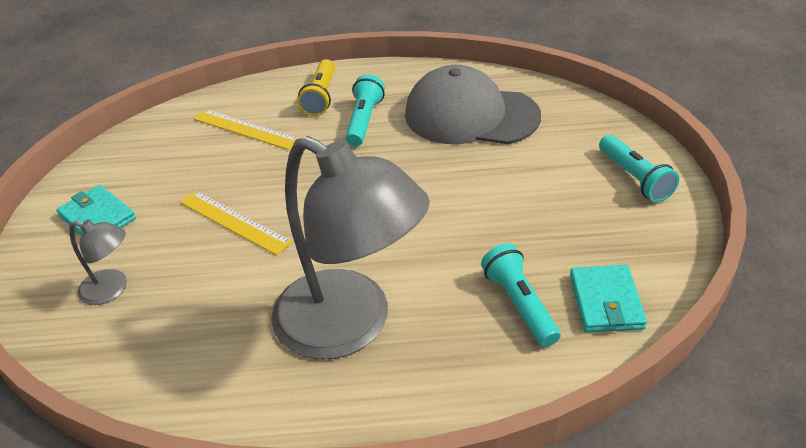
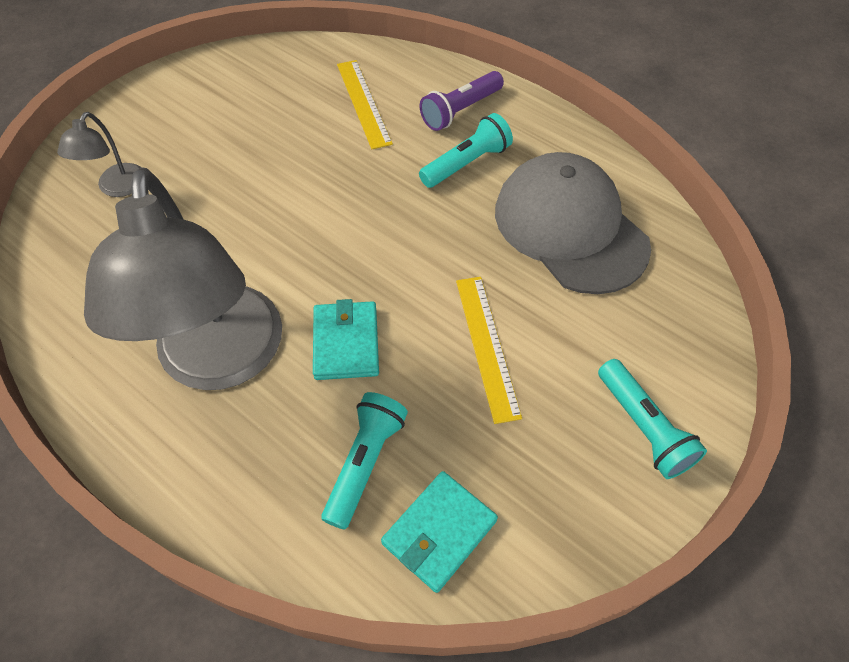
camera: 40 degrees right, 15 degrees up
turquoise wallet [56,185,136,236] -> turquoise wallet moved to [313,299,379,380]
grey lamp [69,220,127,305] -> grey lamp turned 45 degrees clockwise [57,112,141,197]
yellow ruler [180,191,292,256] -> yellow ruler moved to [456,277,522,424]
yellow flashlight [298,59,335,116] -> purple flashlight [420,71,504,131]
turquoise flashlight [599,135,679,202] -> turquoise flashlight turned 45 degrees counterclockwise [598,359,707,479]

